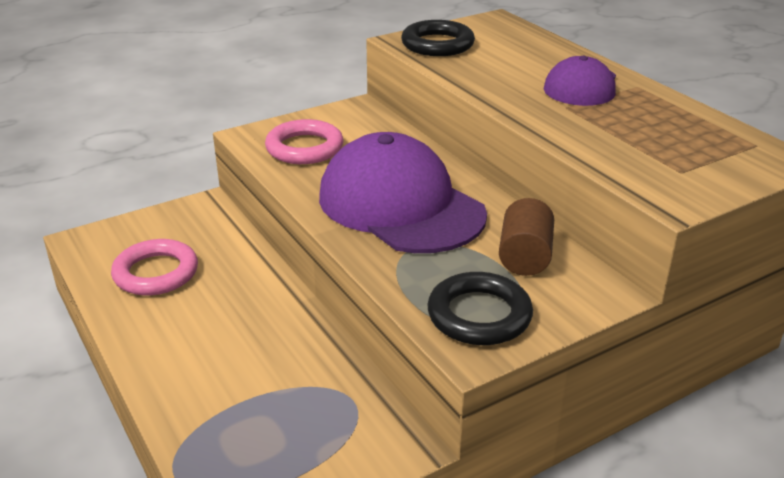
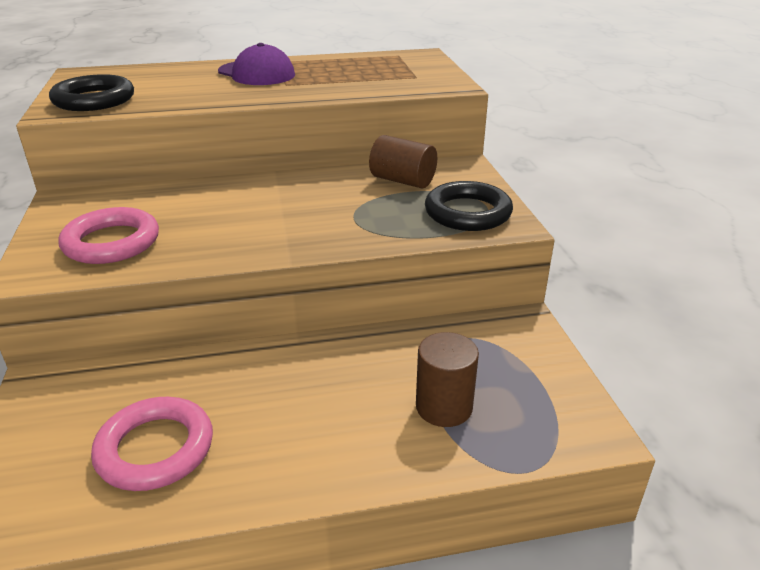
camera: 70 degrees left, 0 degrees up
purple cap [319,132,487,253] -> none
none -> brown cylinder [416,332,479,427]

